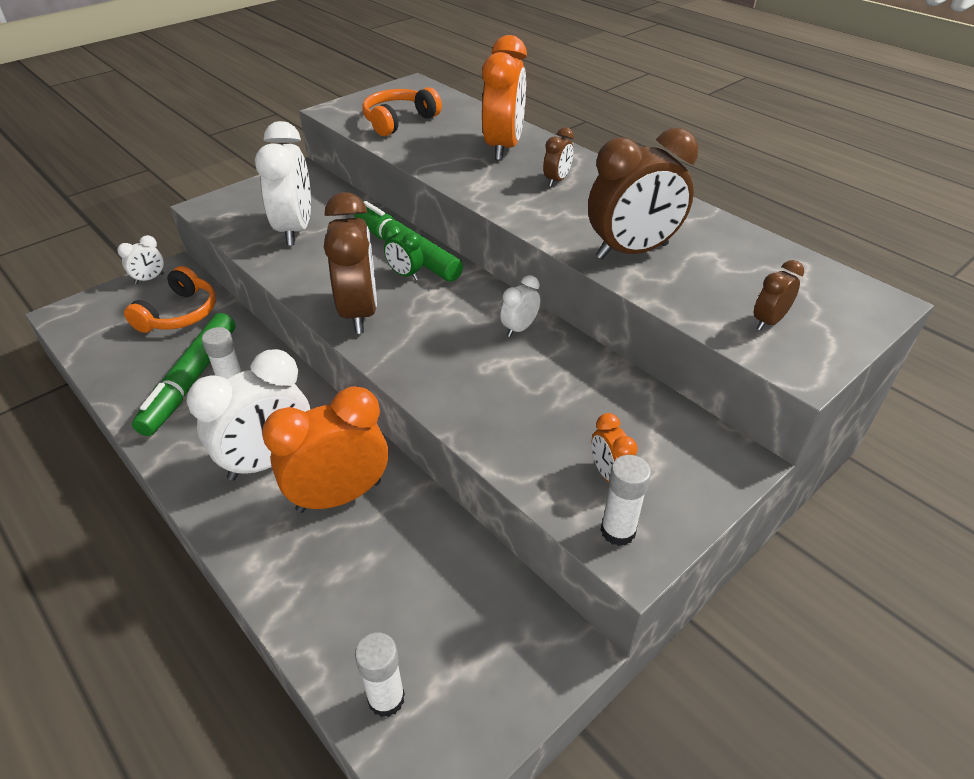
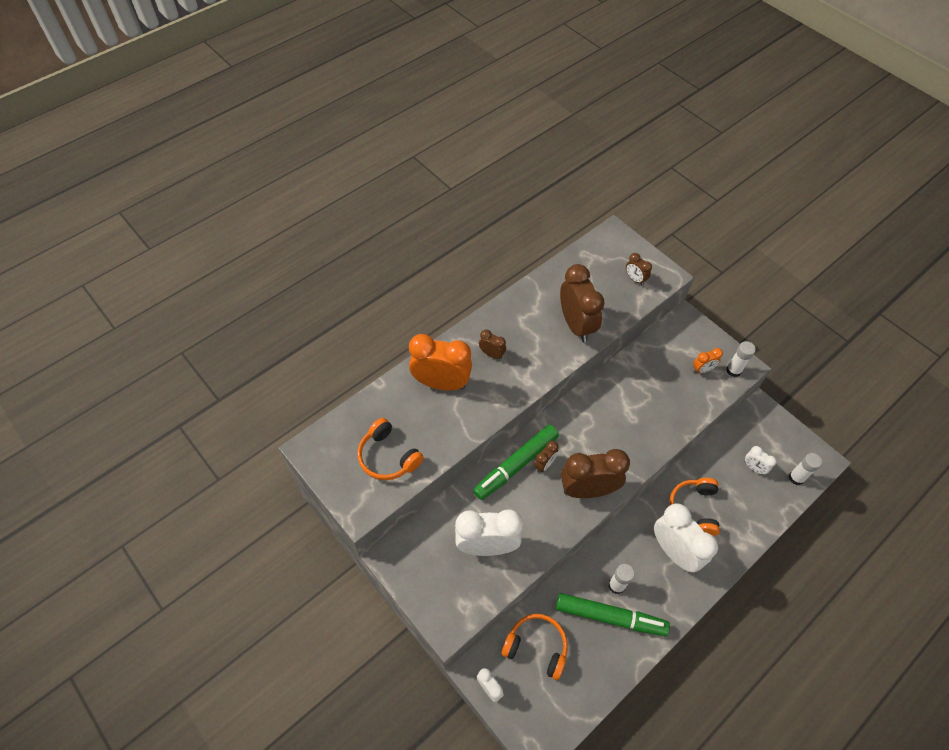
camera: 90 degrees left, 15 degrees up
orange clock [262,386,388,513] -> orange headphones [669,478,720,536]
green clock [384,225,423,280] -> brown clock [534,441,558,473]
white clock [500,275,540,337] -> white clock moved to [745,446,777,475]

